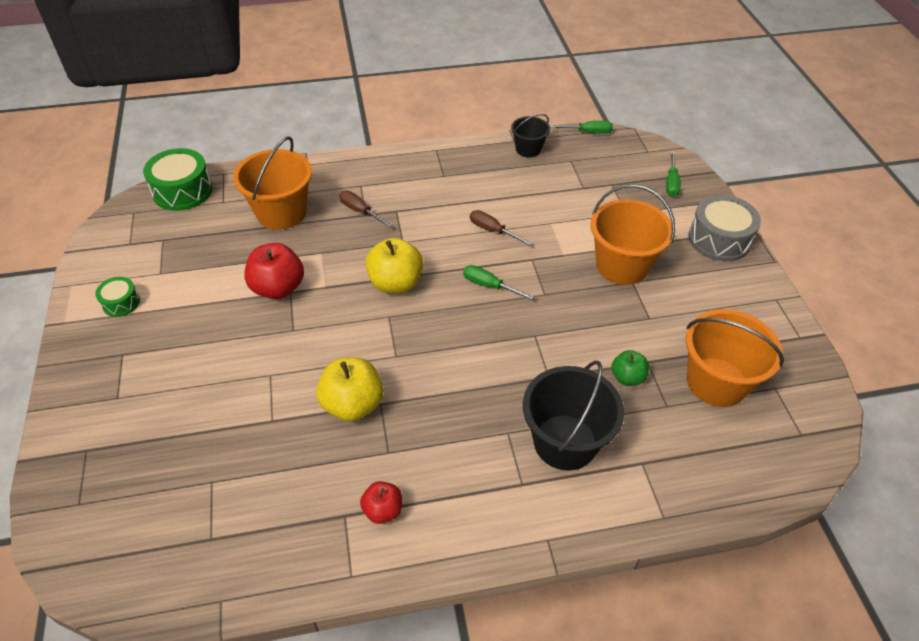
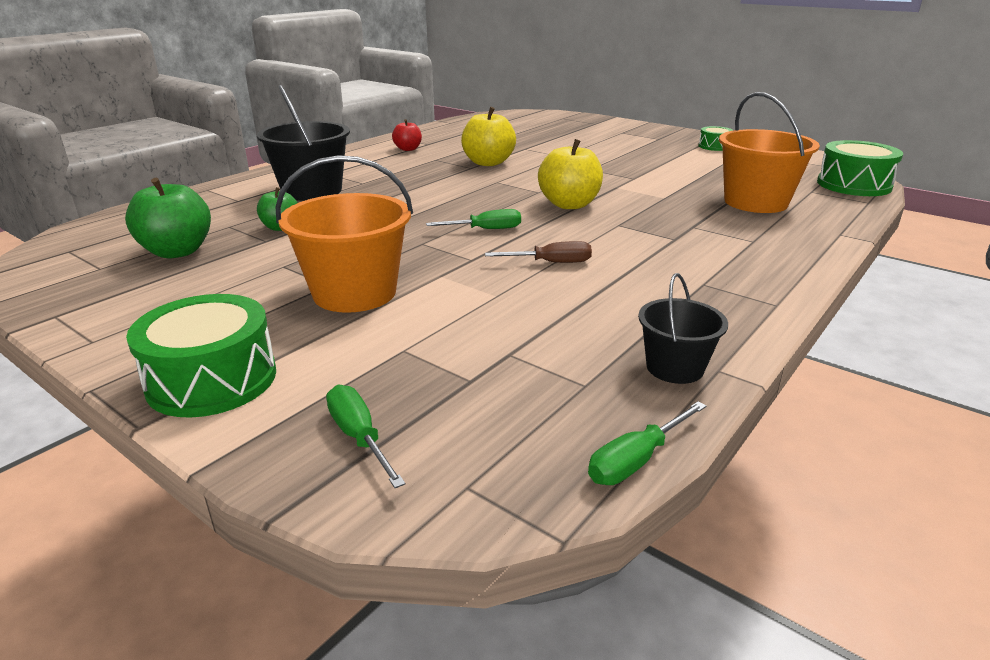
camera: 140 degrees right, 20 degrees down
red apple [244,243,304,299] -> none
brown screwdriver [339,190,392,227] -> none
orange bucket [686,309,784,407] -> green apple [125,178,211,258]
grey drum [688,195,761,261] -> green drum [126,294,276,418]

